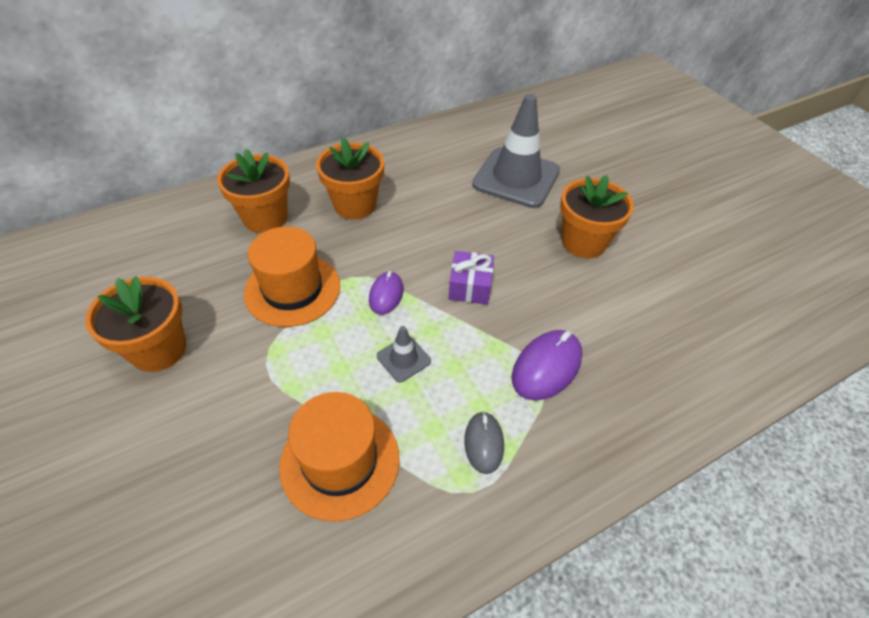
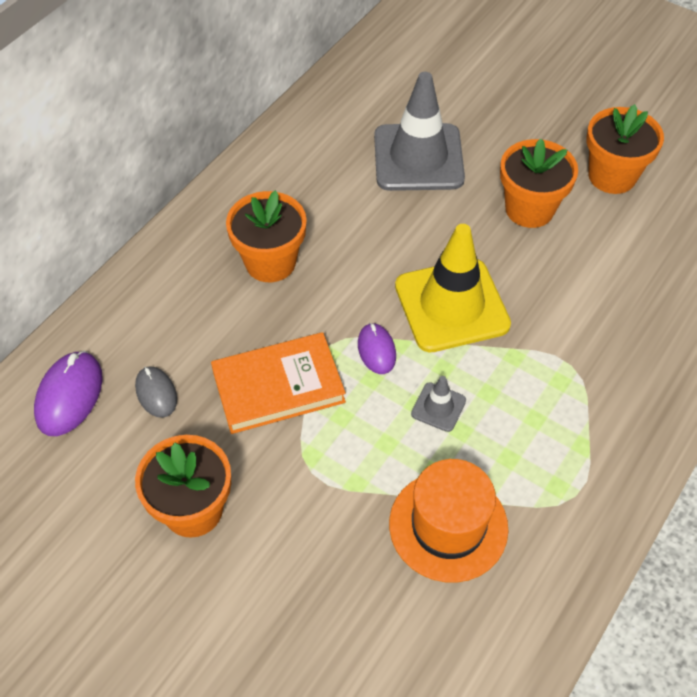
camera: 25 degrees left, 5 degrees up
orange flower pot [217,149,290,233] -> orange flower pot moved to [586,104,664,194]
orange hat [244,226,340,327] -> orange book [211,332,346,434]
purple gift [448,251,494,305] -> yellow traffic cone [395,224,511,352]
grey mouse [464,411,504,474] -> grey mouse moved to [135,366,177,418]
purple mouse [512,330,583,401] -> purple mouse moved to [34,351,103,436]

